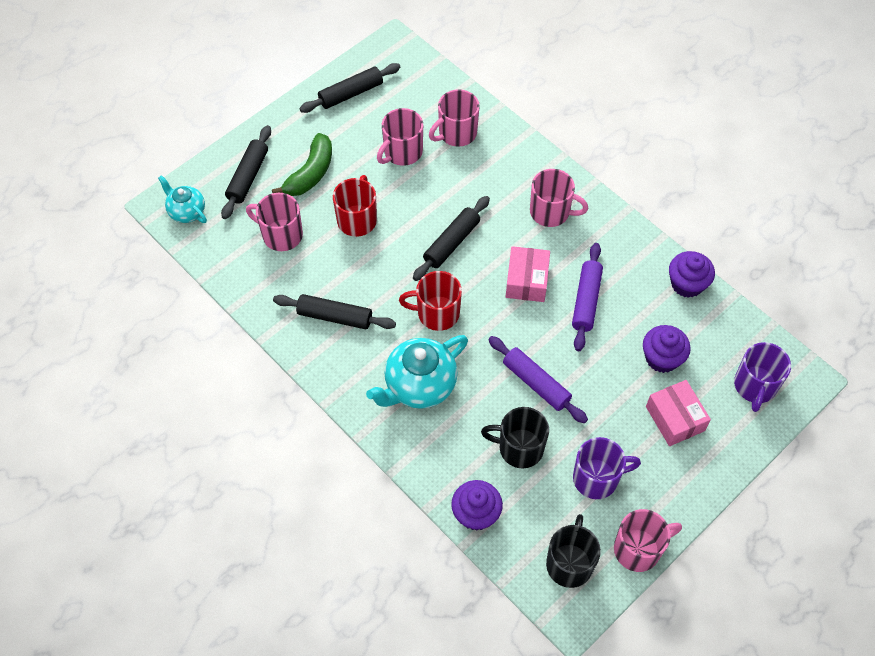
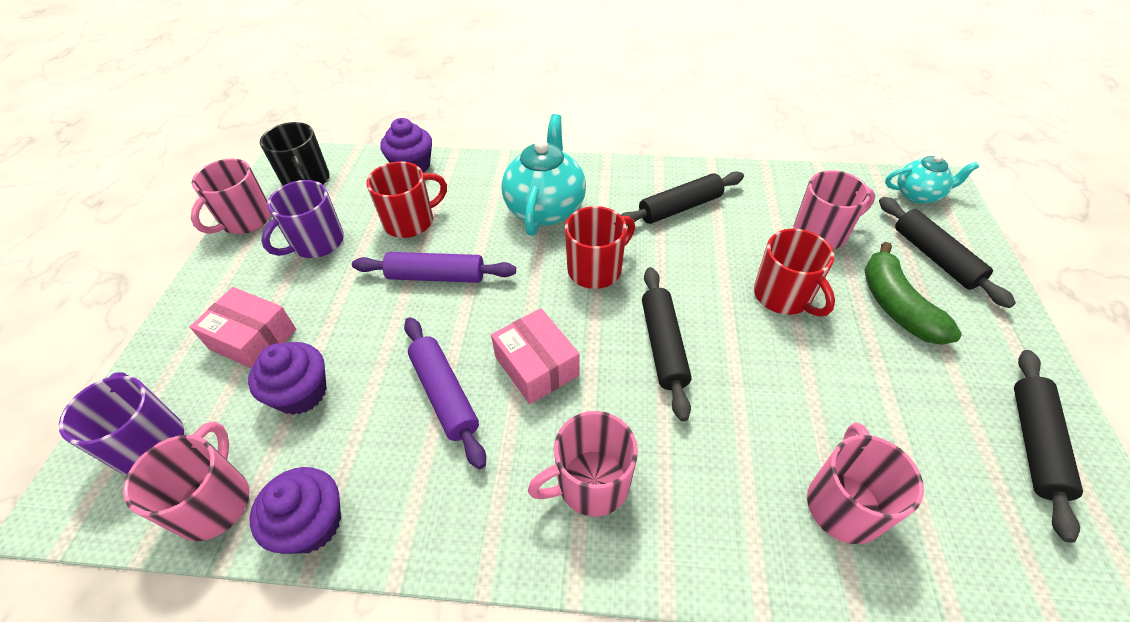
camera: 140 degrees right, 10 degrees down
pink mug [377,108,423,166] -> pink mug moved to [123,422,249,541]
black mug [481,407,549,468] -> red mug [366,161,447,238]

